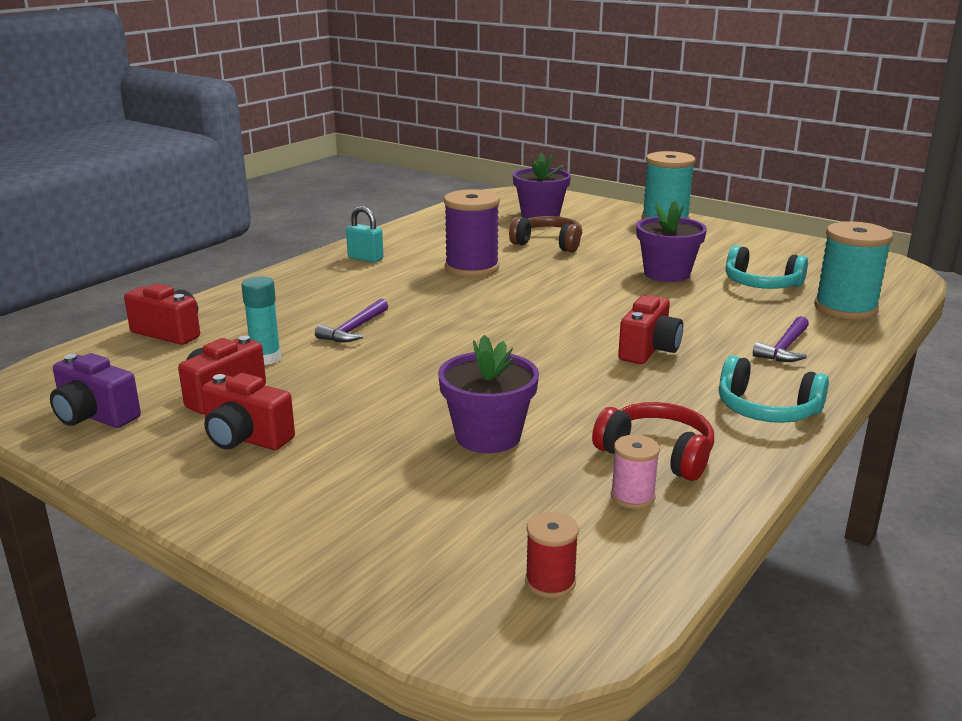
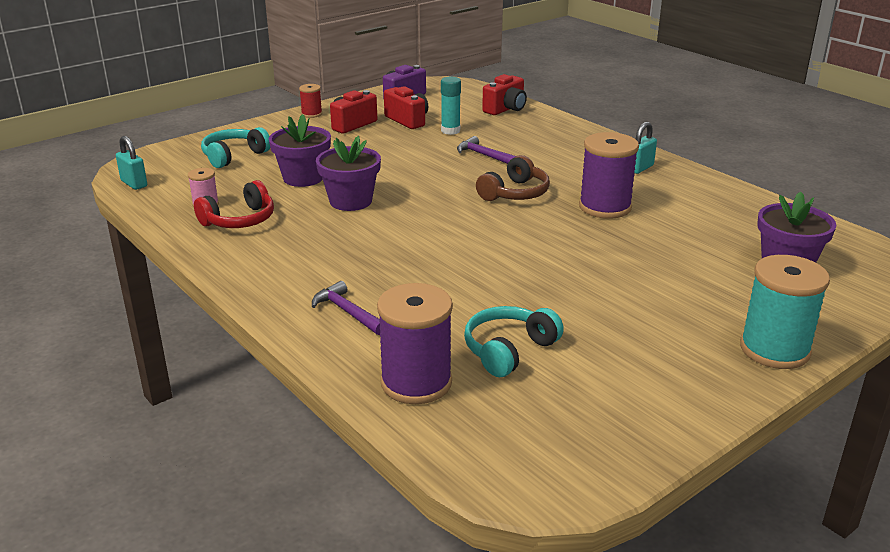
camera: 105 degrees right, 5 degrees up
brown headphones [509,216,582,253] -> brown headphones moved to [476,155,550,201]
red spool [525,512,579,598] -> red spool moved to [299,84,322,118]
red camera [618,295,683,364] -> none
purple flower pot [636,201,707,282] -> purple flower pot moved to [316,136,381,211]
turquoise headphones [719,355,829,423] -> turquoise headphones moved to [201,127,270,168]
turquoise spool [814,221,893,320] -> purple spool [377,283,453,404]
none -> turquoise padlock [116,136,147,190]

